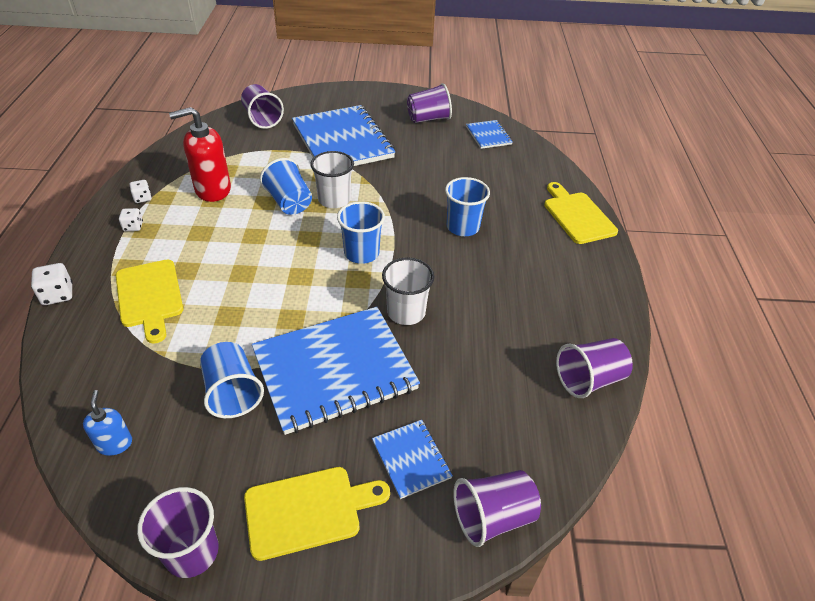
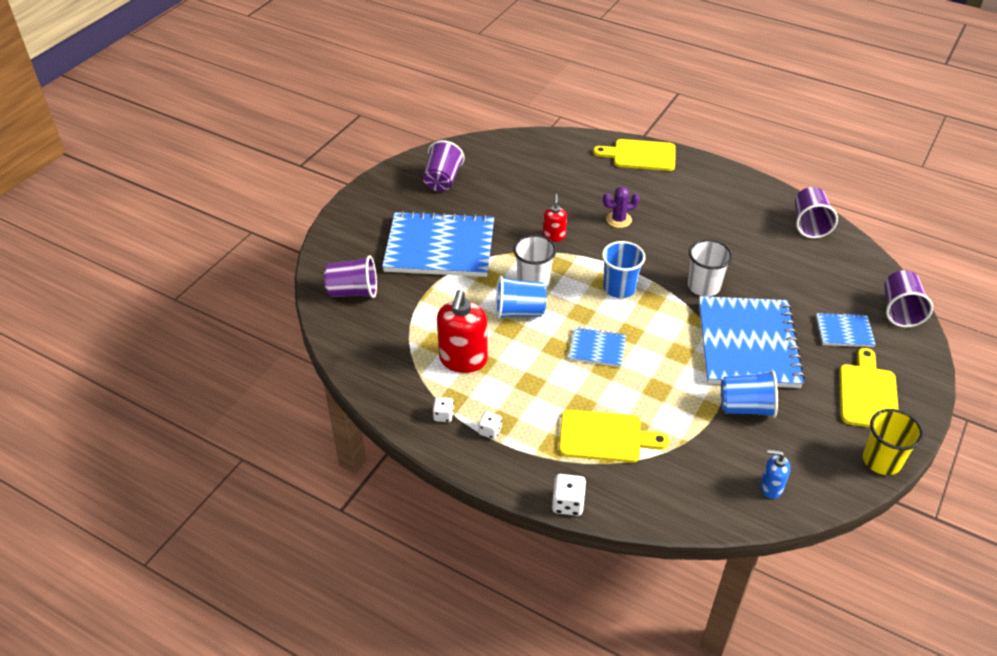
camera: 60 degrees left, 0 degrees up
purple cup [137,487,219,578] -> yellow cup [863,409,923,475]
blue cup [445,177,490,236] -> purple cactus [603,187,640,228]
blue notebook [466,120,513,149] -> blue notebook moved to [569,327,626,367]
none -> red soap dispenser [543,194,567,242]

